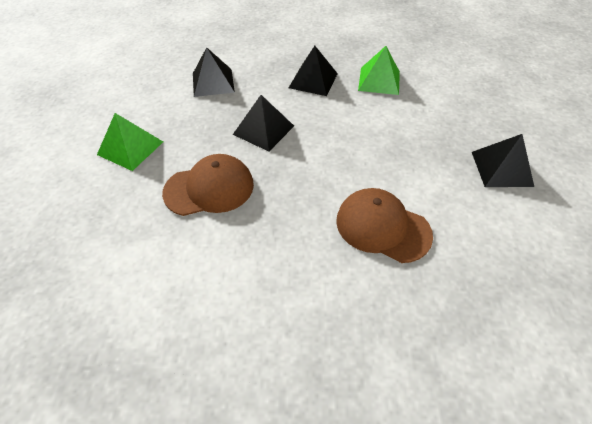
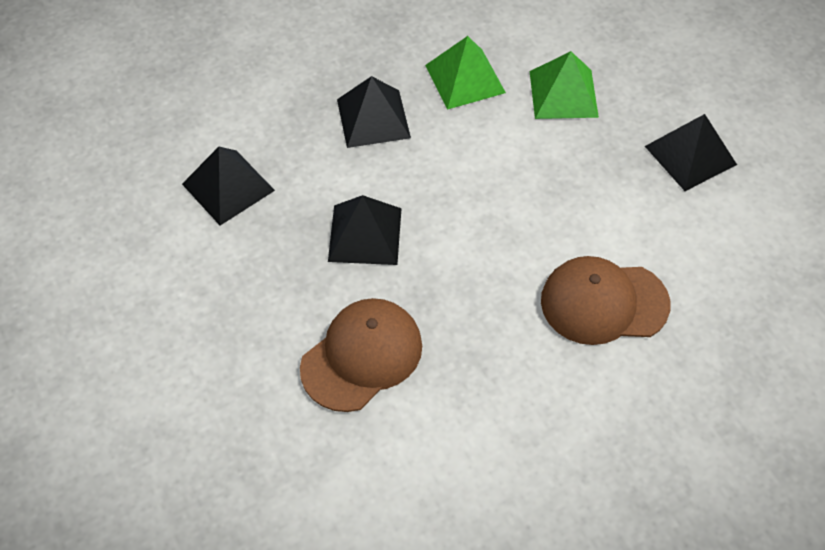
camera: 30 degrees left, 5 degrees up
green pyramid [97,113,163,171] -> green pyramid moved to [530,51,599,119]

